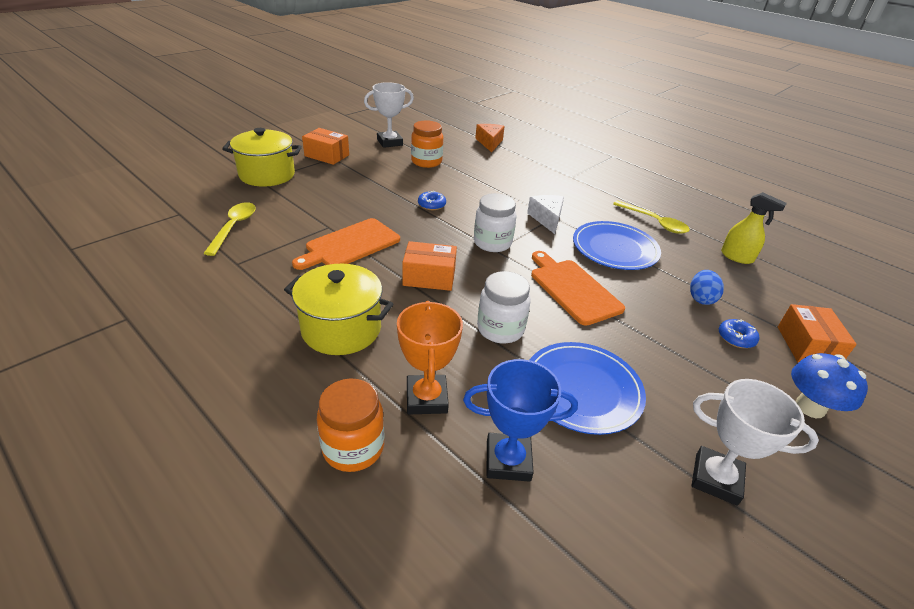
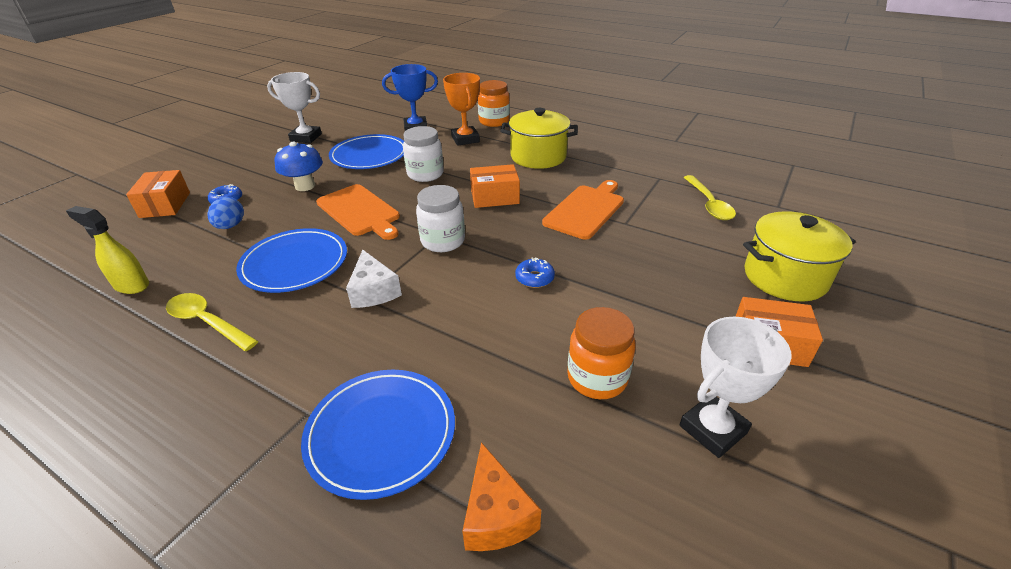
camera: 170 degrees right, 0 degrees up
blue mushroom [791,353,868,418] -> blue mushroom moved to [275,142,323,191]
none -> blue plate [301,370,455,500]

